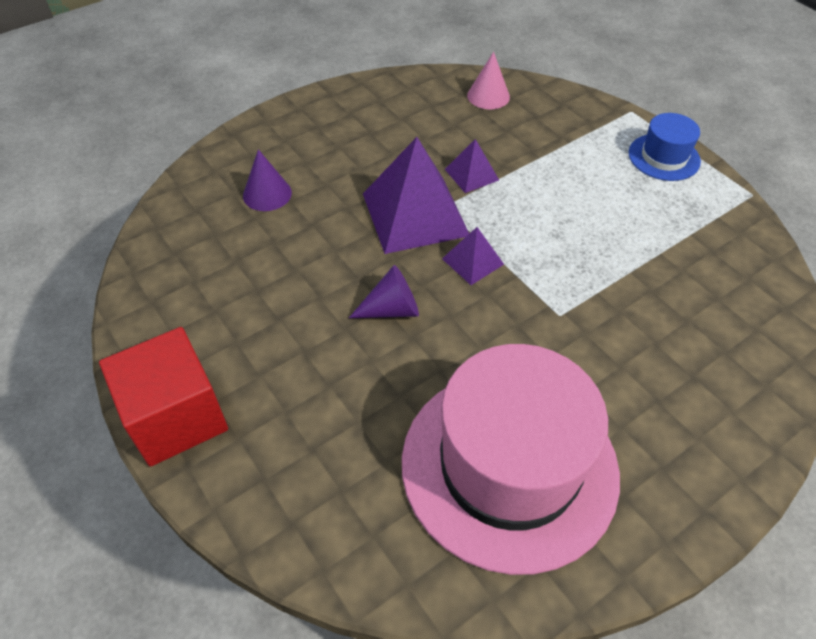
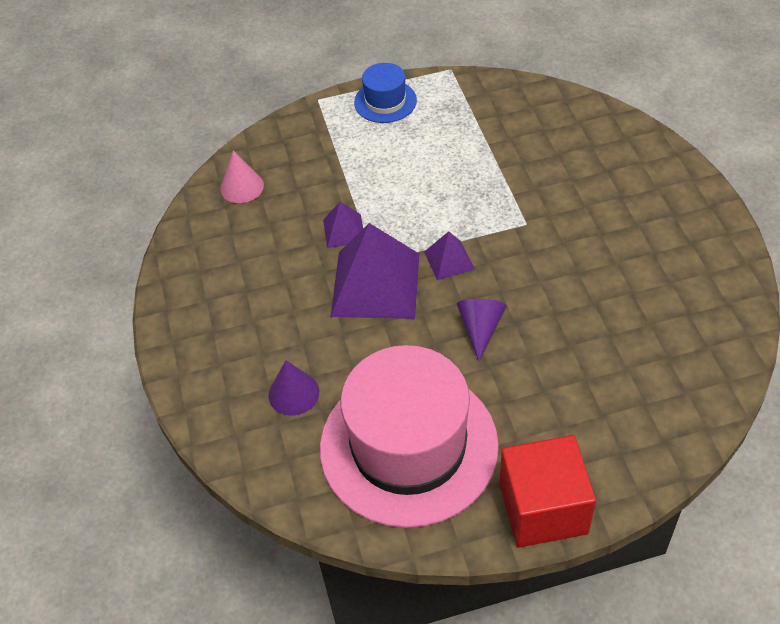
camera: 65 degrees left, 0 degrees up
pink hat [402,344,620,575] -> pink hat moved to [320,345,499,528]

